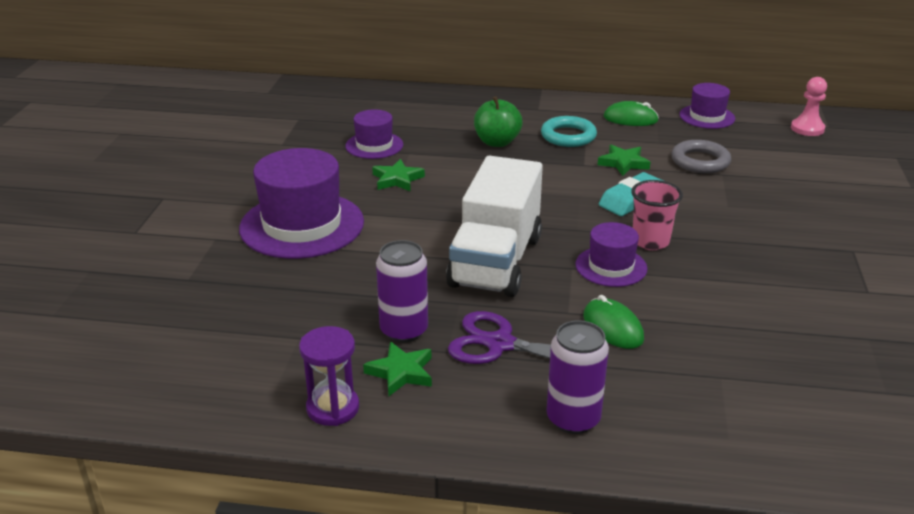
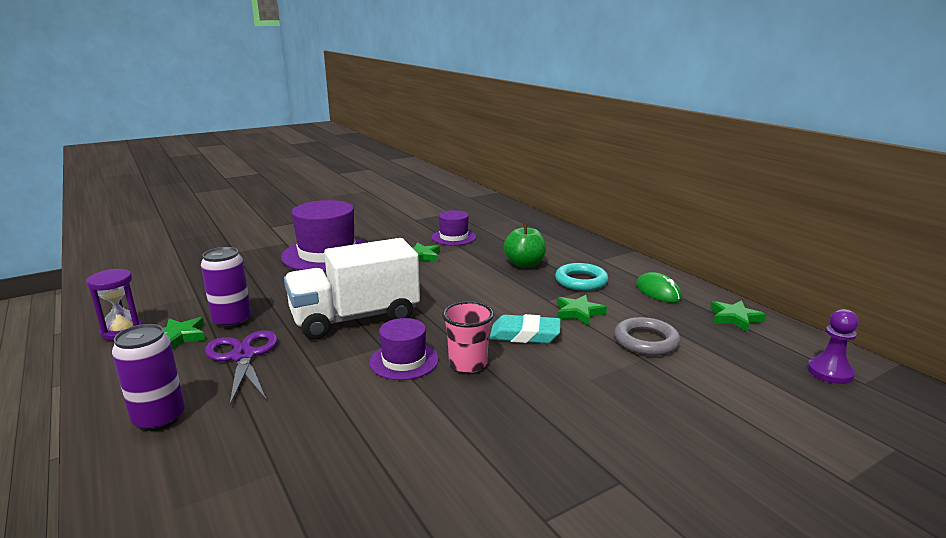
camera: 50 degrees right, 10 degrees down
green mouse [583,295,644,349] -> none
purple hat [679,83,735,129] -> green star [710,300,766,332]
pink pawn [791,77,827,136] -> purple pawn [807,309,859,384]

